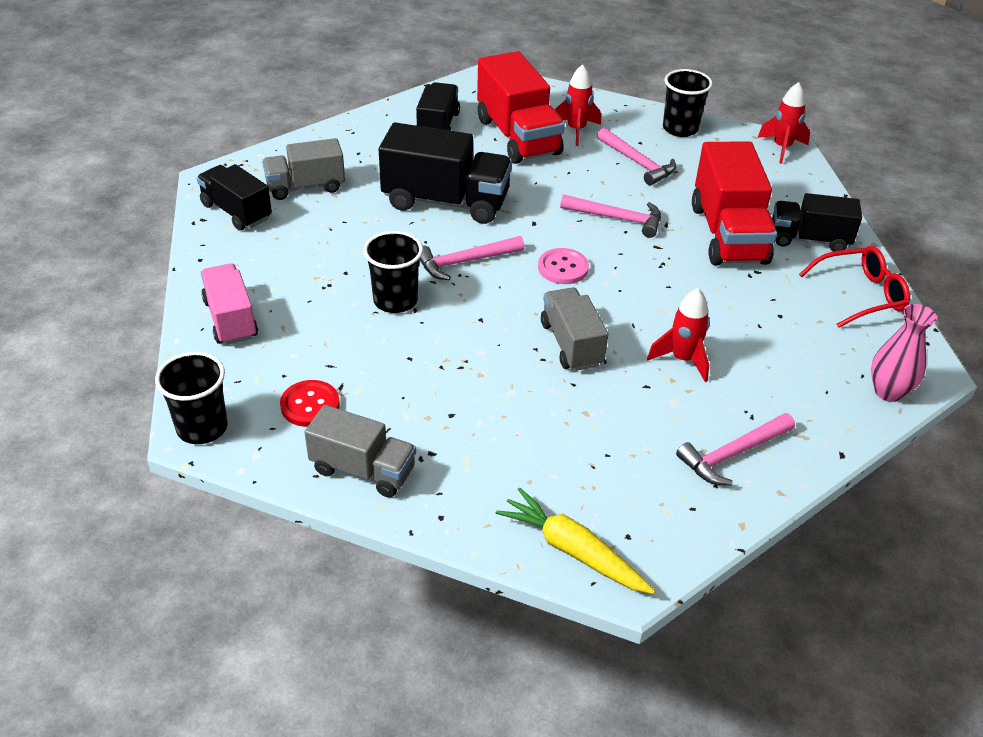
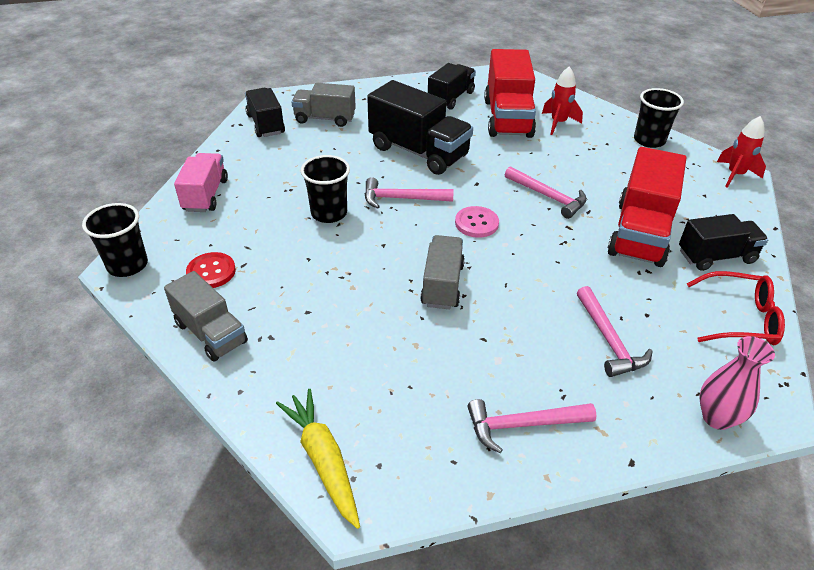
camera: 25 degrees right, 0 degrees up
pink hammer [597,128,676,186] -> pink hammer moved to [577,286,653,377]
red rocket [647,288,710,382] -> none
black truck [772,193,862,251] -> black truck turned 135 degrees clockwise [679,214,768,271]

